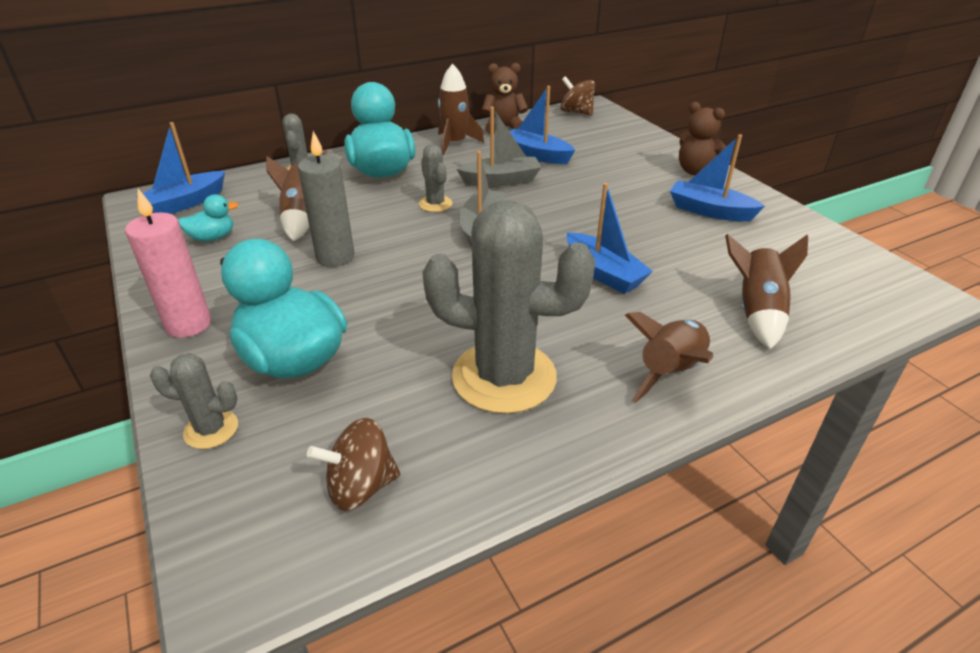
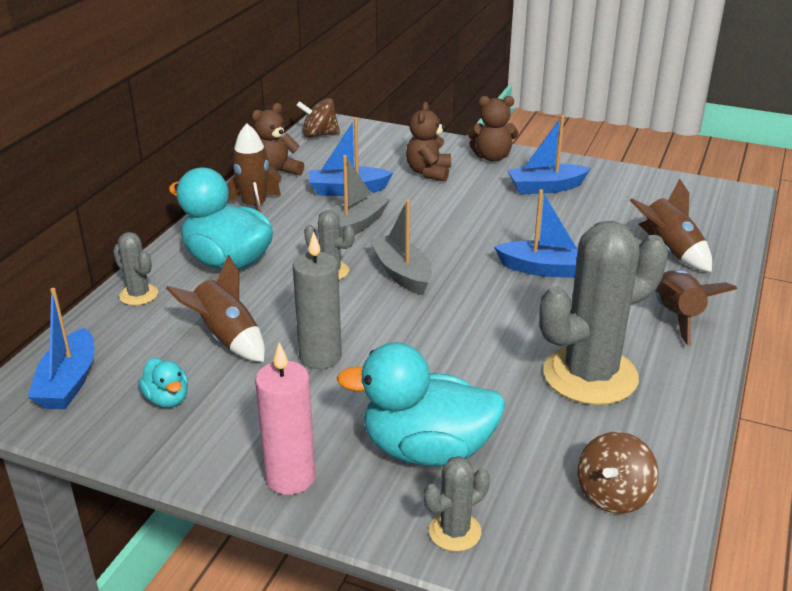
camera: 40 degrees left, 5 degrees down
turquoise duck [178,194,238,242] -> turquoise duck turned 120 degrees clockwise [139,358,188,408]
none -> brown teddy bear [406,102,451,182]

